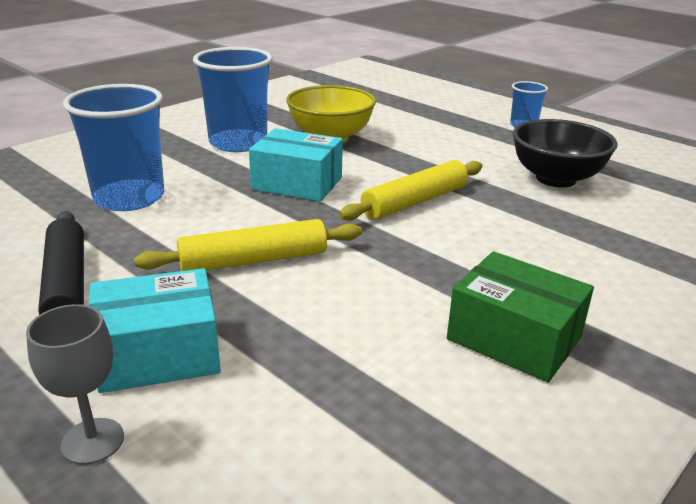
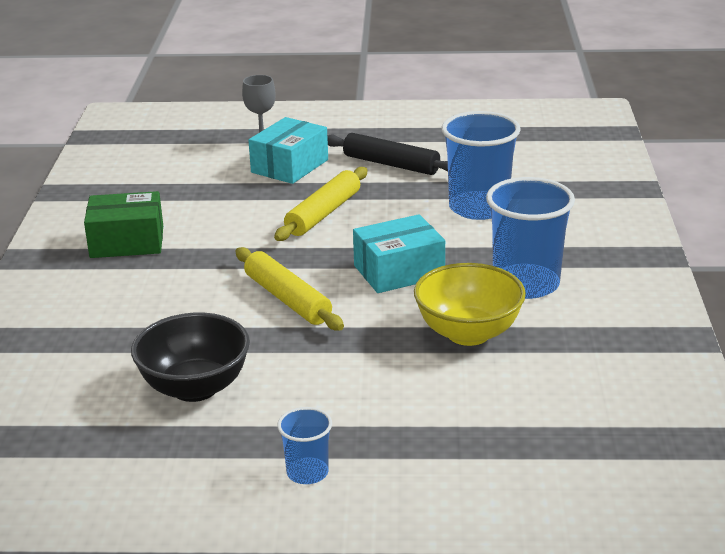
camera: 140 degrees right, 0 degrees up
yellow rolling pin [339,160,482,221] -> yellow rolling pin turned 45 degrees counterclockwise [236,247,344,331]

